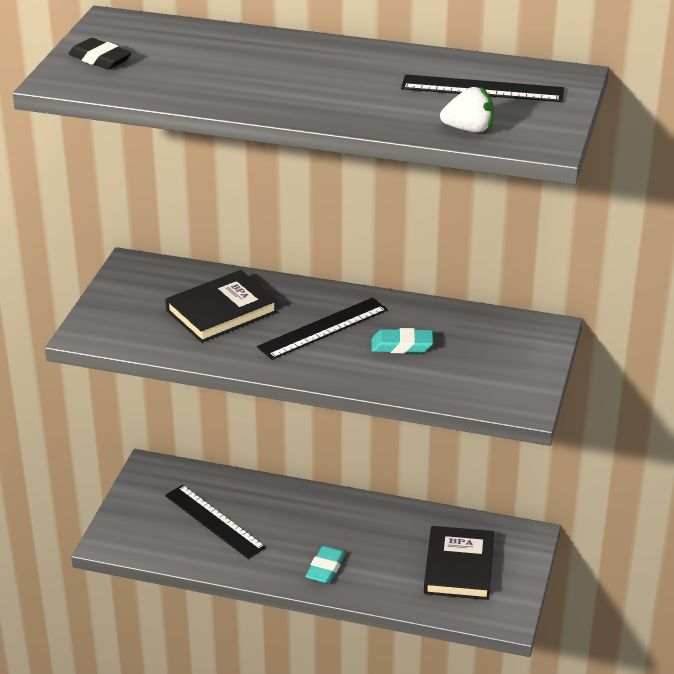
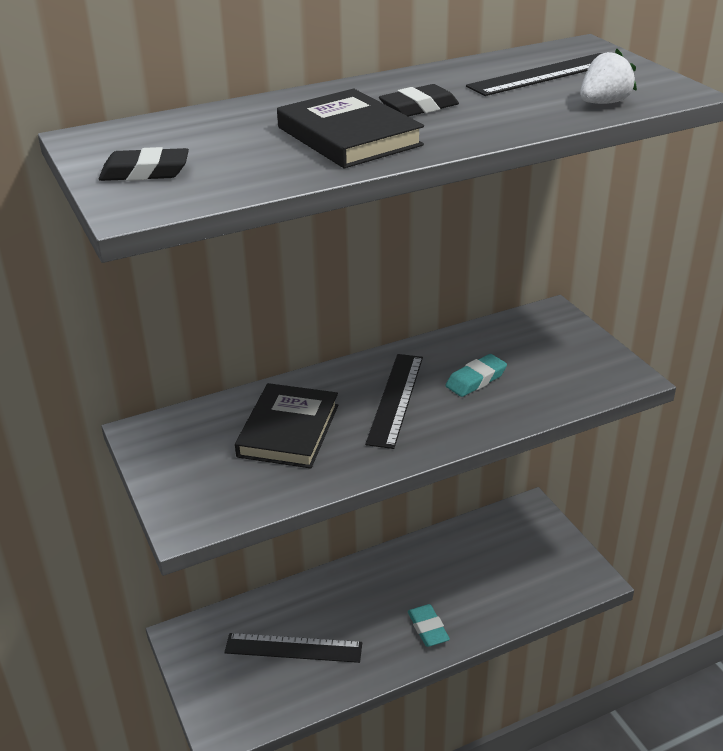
camera: 40 degrees left, 0 degrees up
black book [424,526,494,600] -> black book moved to [277,89,424,168]
none -> black eraser [379,84,459,117]

